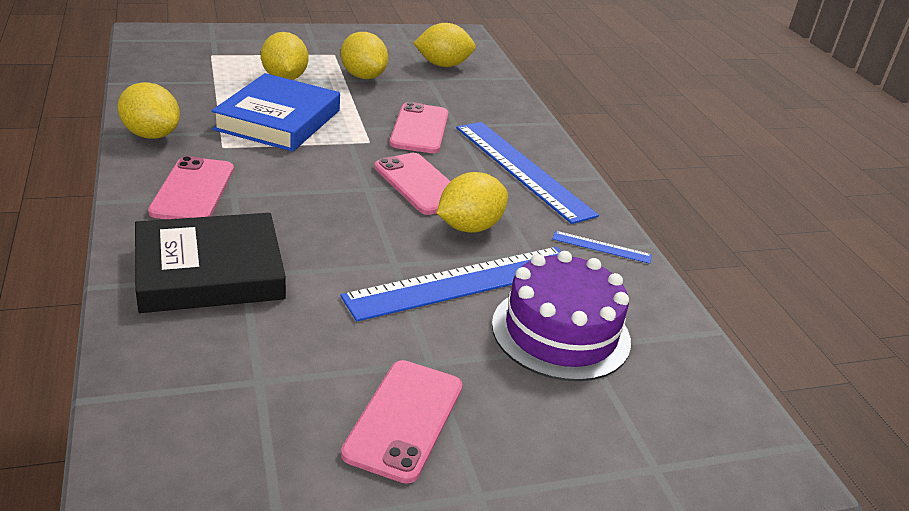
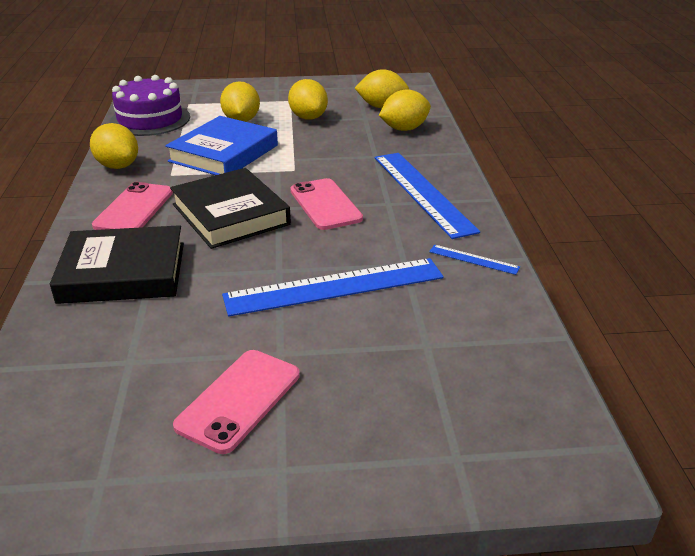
camera: 15 degrees right, 0 degrees up
pink phone [390,102,449,153] -> none
yellow lemon [437,172,508,233] -> yellow lemon moved to [379,89,431,131]
purple cake [492,251,631,381] -> purple cake moved to [110,75,190,136]
none -> black book [170,168,291,249]

